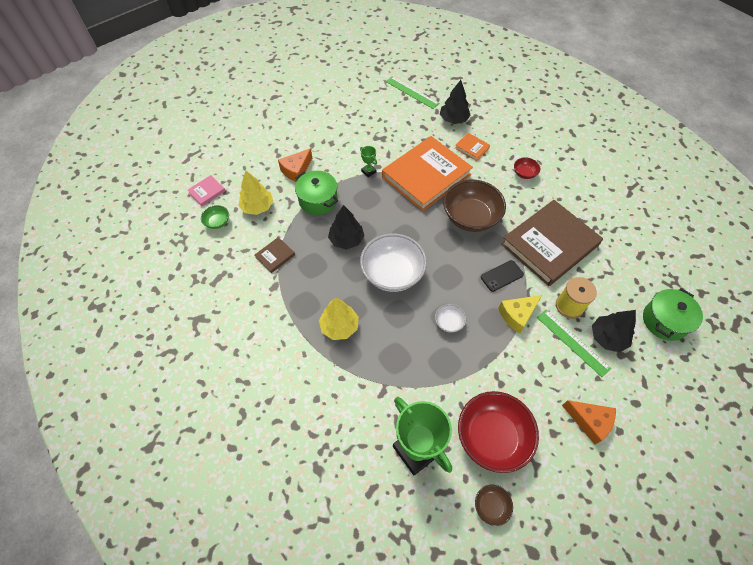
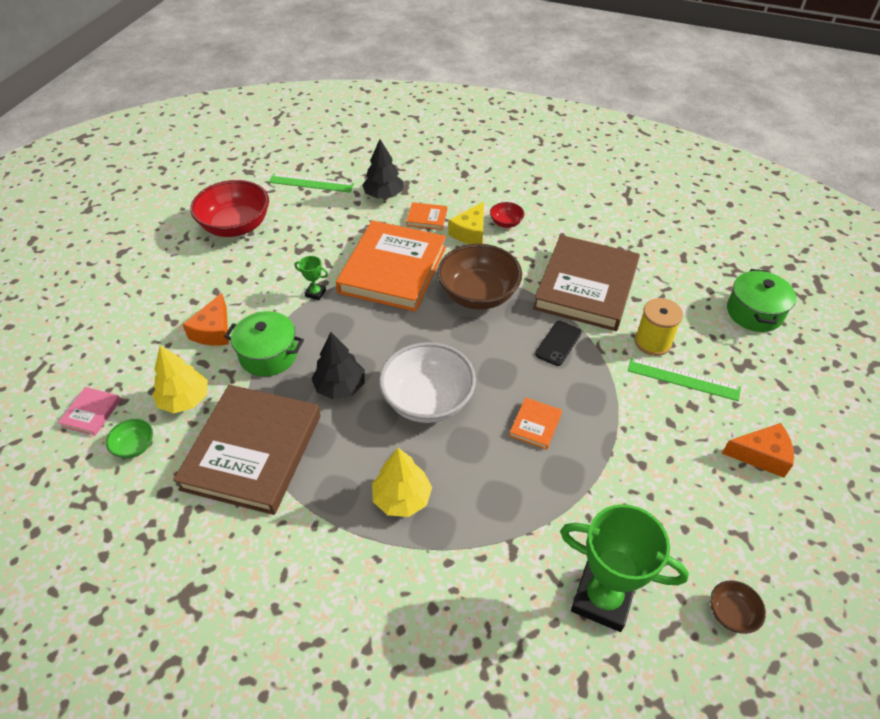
camera: 30 degrees left, 10 degrees down
brown book [255,237,295,273] -> brown book [173,385,321,515], size x2.48
white bowl [435,304,466,333] -> orange book [509,397,562,450]
red bowl [458,391,539,473] -> red bowl moved to [190,180,269,237]
yellow cheese [498,295,542,334] -> yellow cheese moved to [448,202,484,244]
black tree [592,310,636,352] -> none

